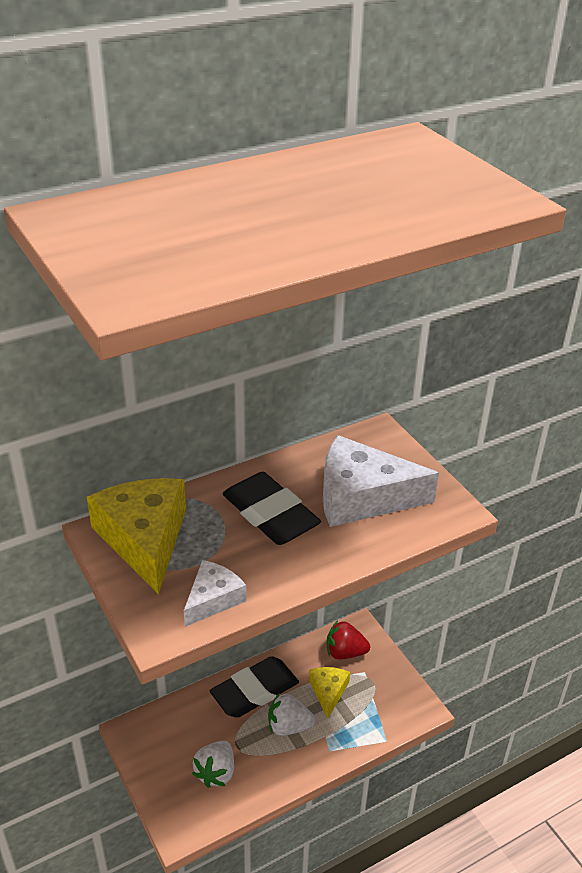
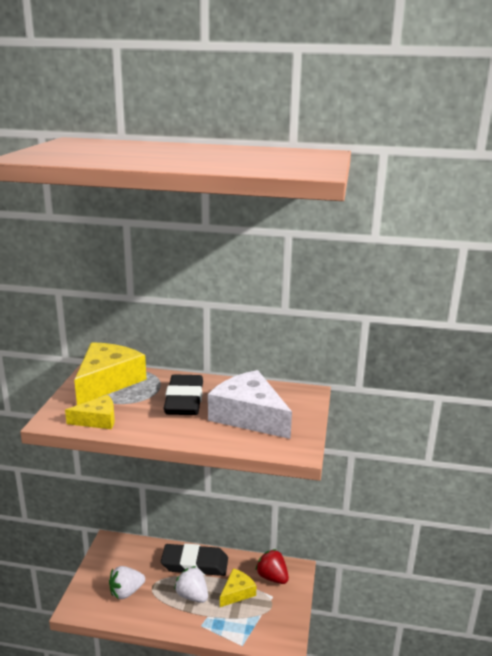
camera: 40 degrees right, 15 degrees down
white cheese [184,560,246,627] -> yellow cheese [65,395,115,429]

